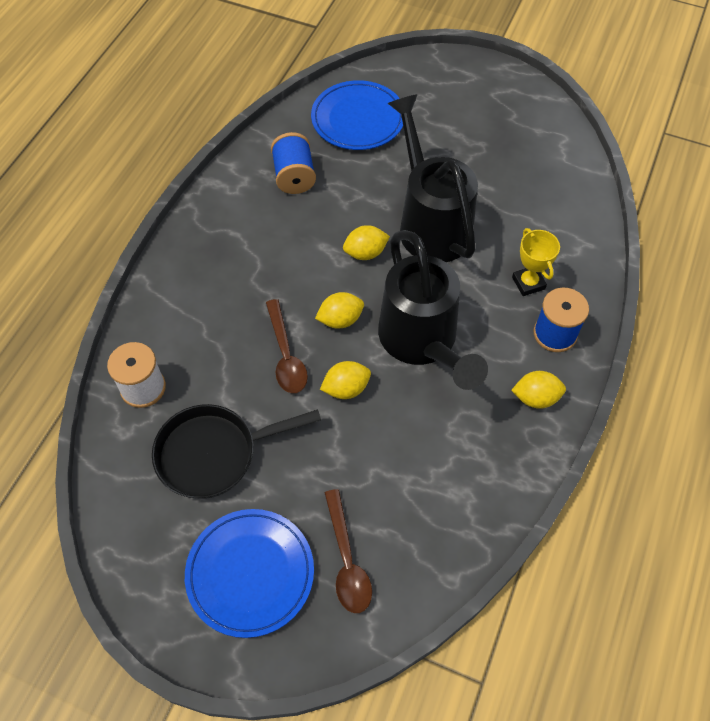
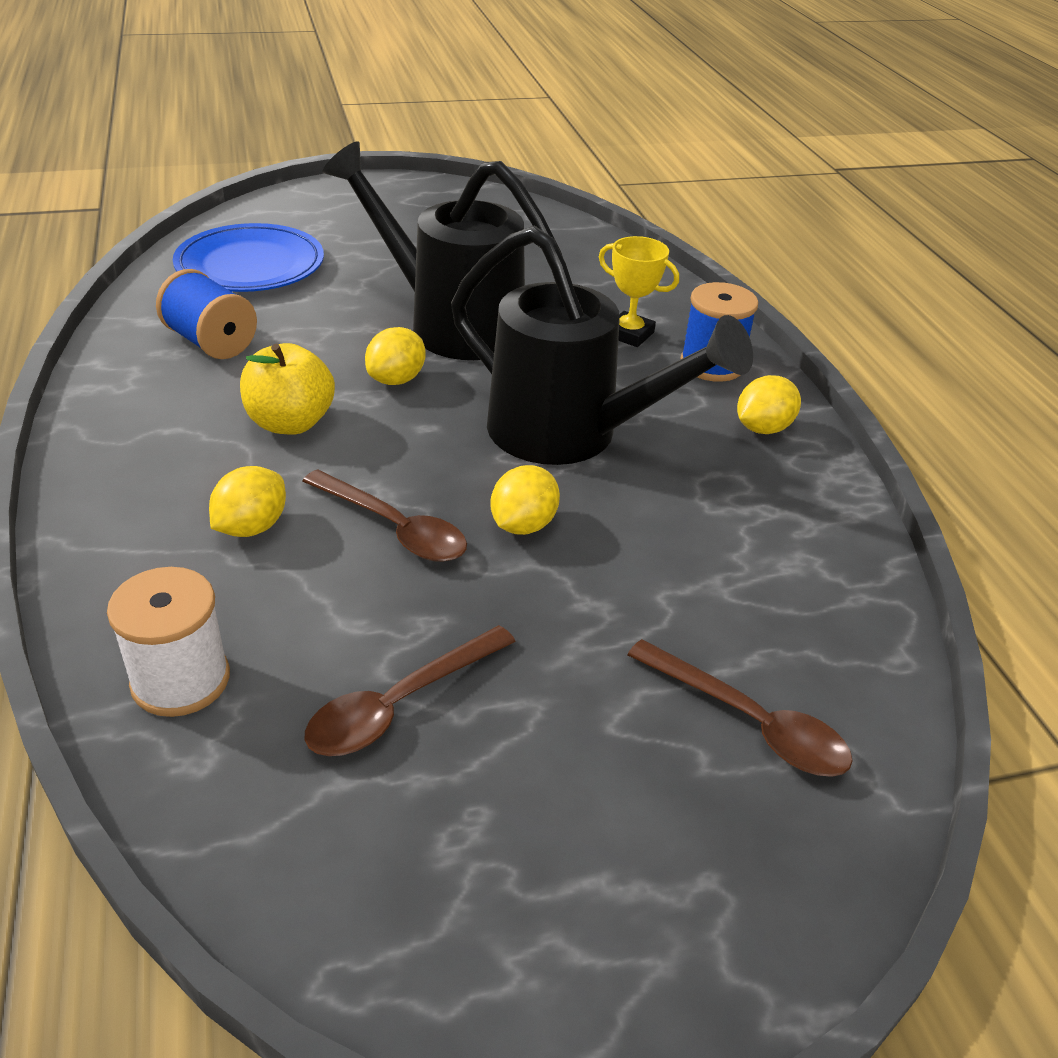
camera: 40 degrees left, 20 degrees down
black pan [152,404,321,499] -> brown spoon [304,625,516,756]
blue plate [185,509,314,638] -> none
yellow lemon [315,292,364,328] -> yellow lemon moved to [209,466,286,537]
none -> yellow apple [240,343,335,435]

